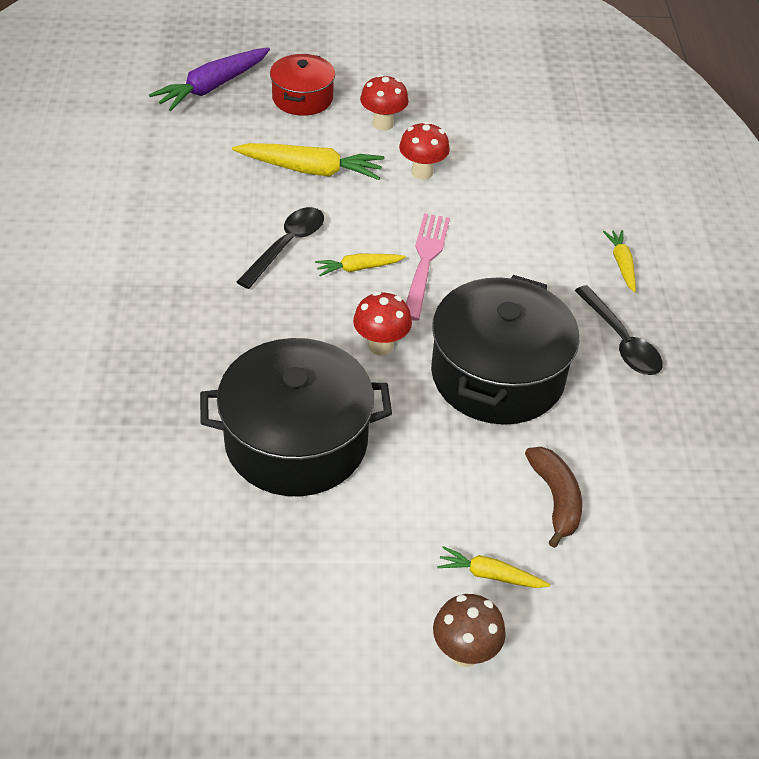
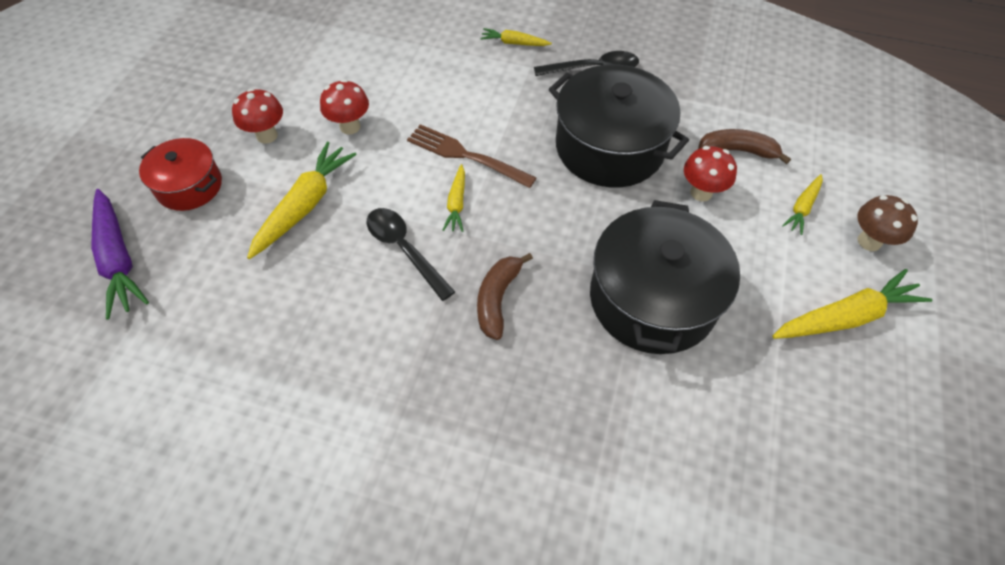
camera: 70 degrees left, 10 degrees up
red mushroom [353,292,412,355] -> red mushroom moved to [684,146,737,201]
pink fork [406,213,450,320] -> brown fork [407,124,537,188]
none -> brown banana [477,253,533,340]
none -> yellow carrot [772,269,932,339]

